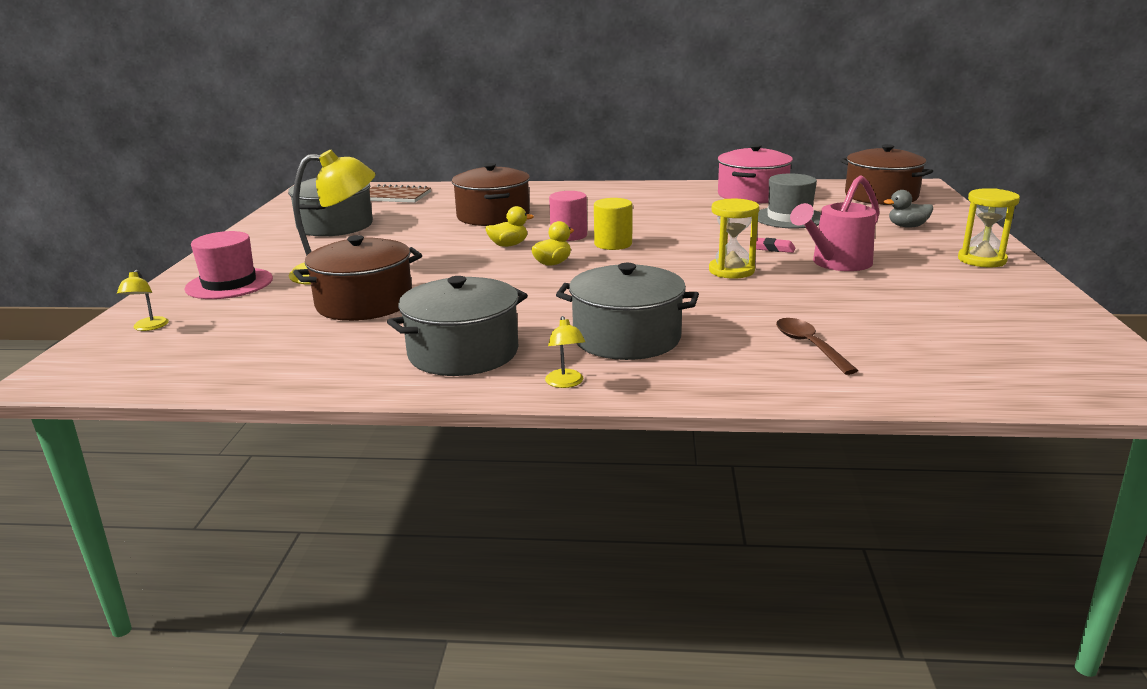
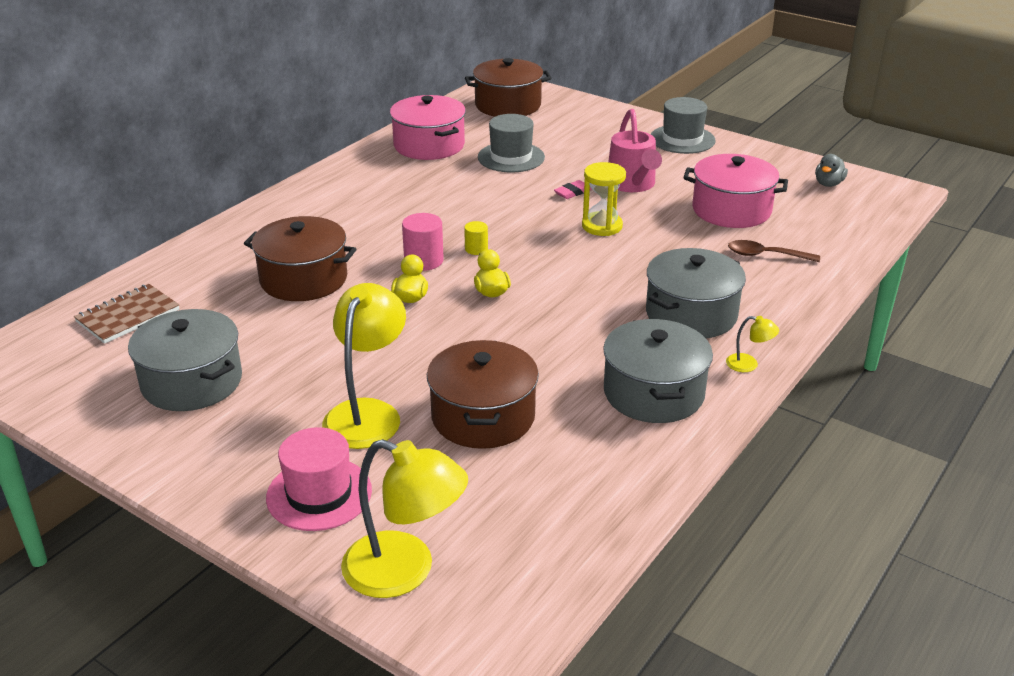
camera: 60 degrees left, 10 degrees up
yellow lamp [117,270,169,331] -> yellow lamp [341,439,468,598], size x2.30
yellow cylinder [594,198,632,250] -> yellow cylinder [464,221,488,255], size x0.60
grey duck [884,190,933,228] -> grey duck moved to [815,154,848,187]
yellow hourglass [958,188,1020,267] -> grey hat [651,97,715,154]
none -> pink pot [683,154,788,228]

